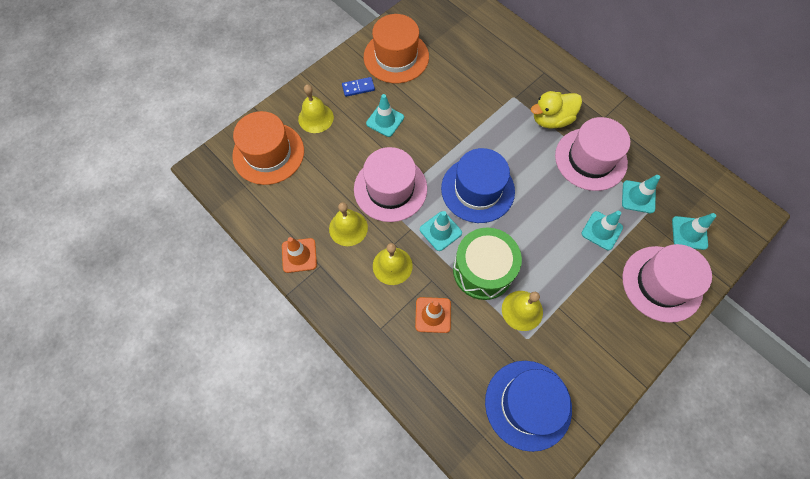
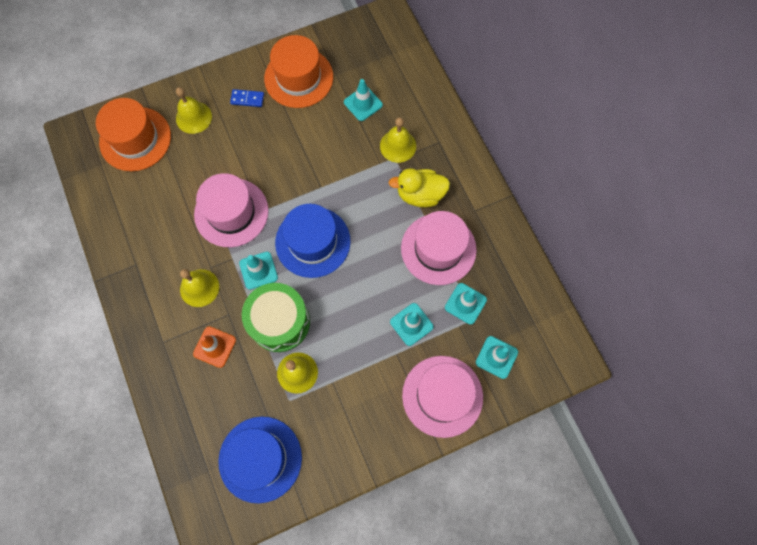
camera: 20 degrees right, 5 degrees up
orange traffic cone [282,237,317,273] -> none
yellow bell [329,202,368,246] -> yellow bell moved to [380,117,416,163]
turquoise traffic cone [366,94,404,137] -> turquoise traffic cone moved to [344,79,383,121]

